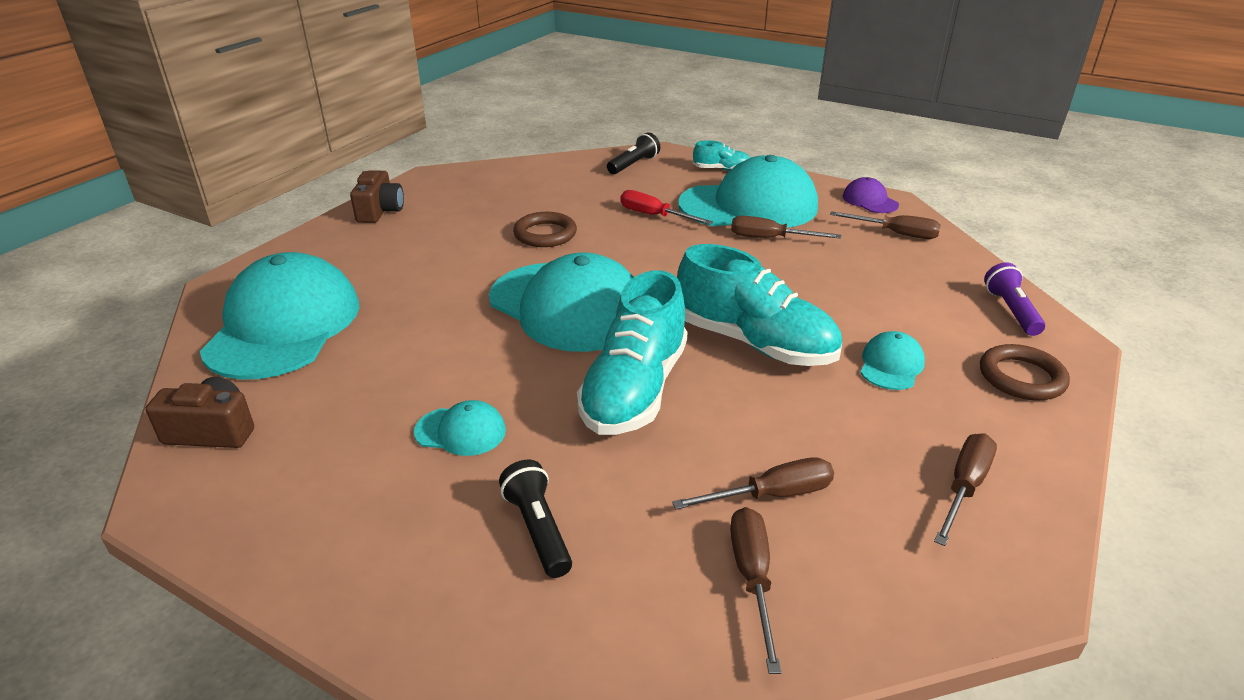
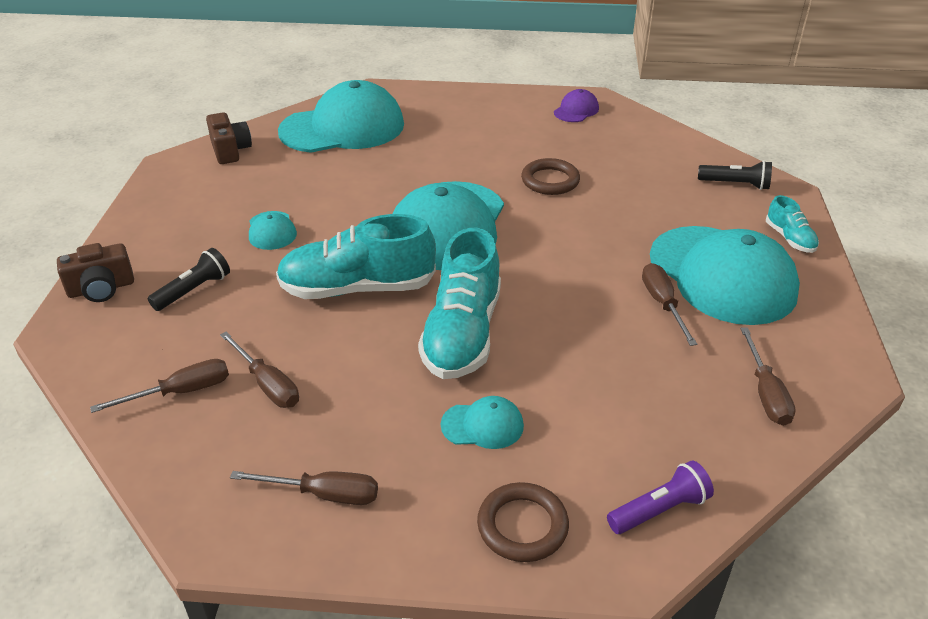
camera: 65 degrees right, 5 degrees up
brown camera [350,170,404,223] -> brown camera moved to [57,243,134,302]
red screwdriver [621,190,713,225] -> none
purple cap [843,177,899,213] -> purple cap moved to [554,89,599,122]

